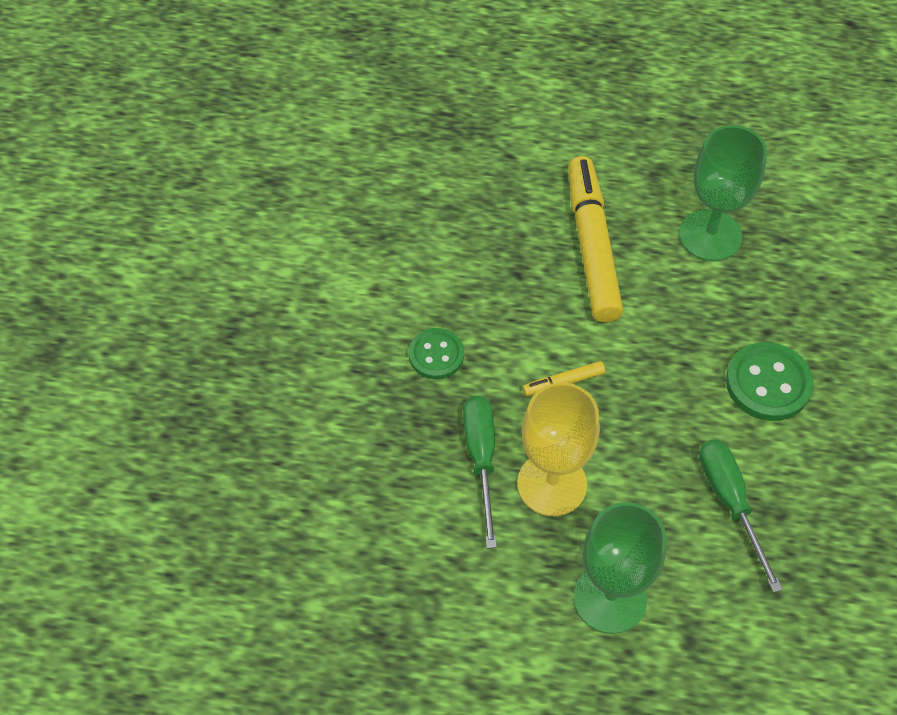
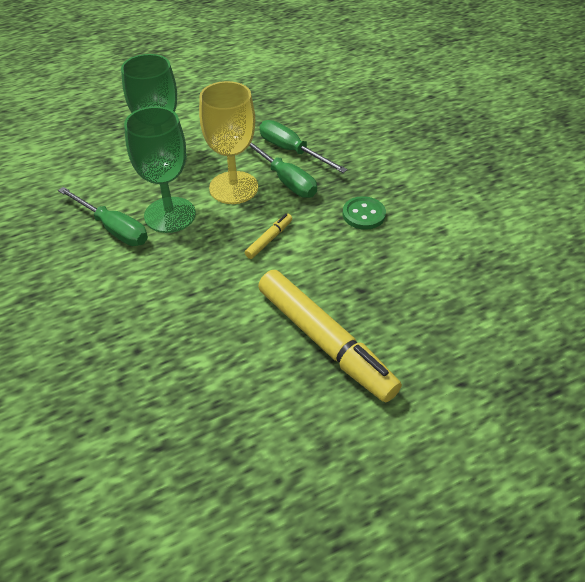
camera: 145 degrees right, 10 degrees down
green goblet [679,125,767,261] -> green goblet moved to [124,106,196,233]
green button [726,342,813,421] -> none
none -> green screwdriver [259,120,347,173]

